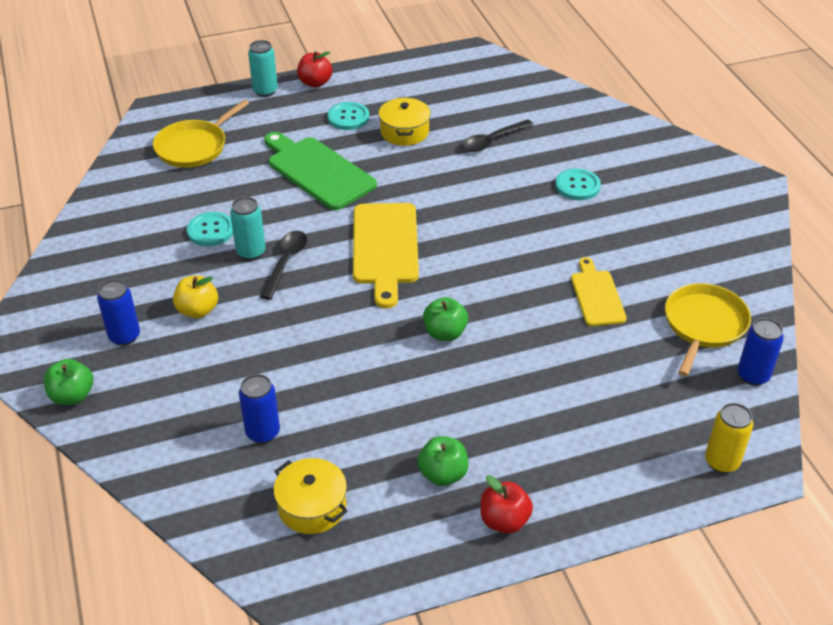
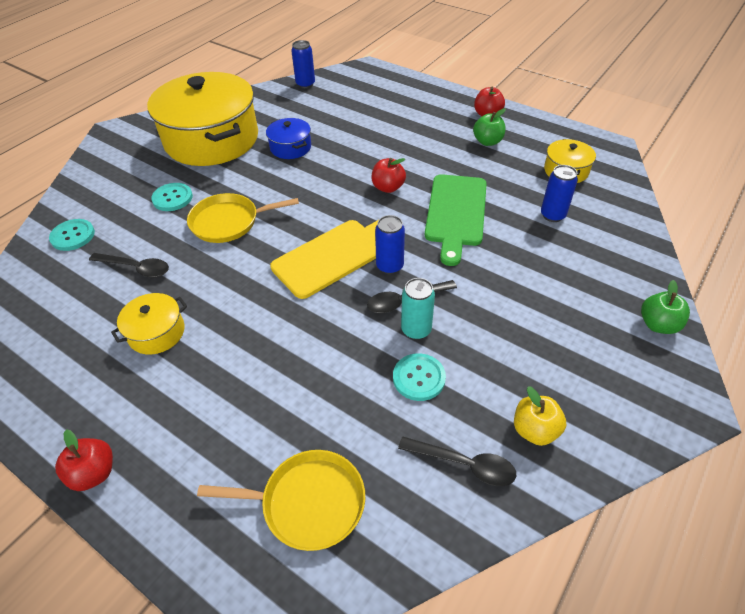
camera: 125 degrees left, 5 degrees up
blue can [97,279,140,346] -> blue can moved to [375,215,405,274]
yellow apple [173,275,218,318] -> yellow apple moved to [514,386,566,446]
turquoise can [248,40,278,97] -> none
green cutting board [264,132,377,210] -> green cutting board moved to [425,174,487,266]
turquoise button [328,102,369,130] -> turquoise button moved to [49,219,95,251]
green apple [423,297,468,341] -> red apple [371,158,406,193]
yellow cutting board [571,257,627,326] -> blue pot [266,118,311,159]
yellow pan [665,283,751,376] -> yellow pan moved to [187,193,299,243]
yellow can [705,403,753,473] -> none
none -> yellow pot [147,72,258,166]
none -> black spoon [398,437,516,486]

